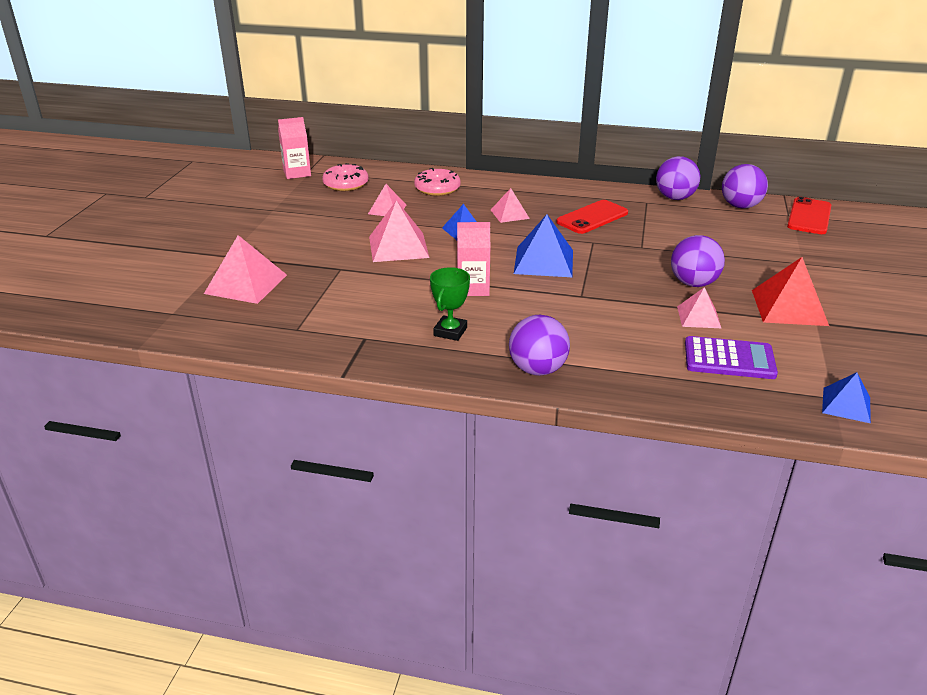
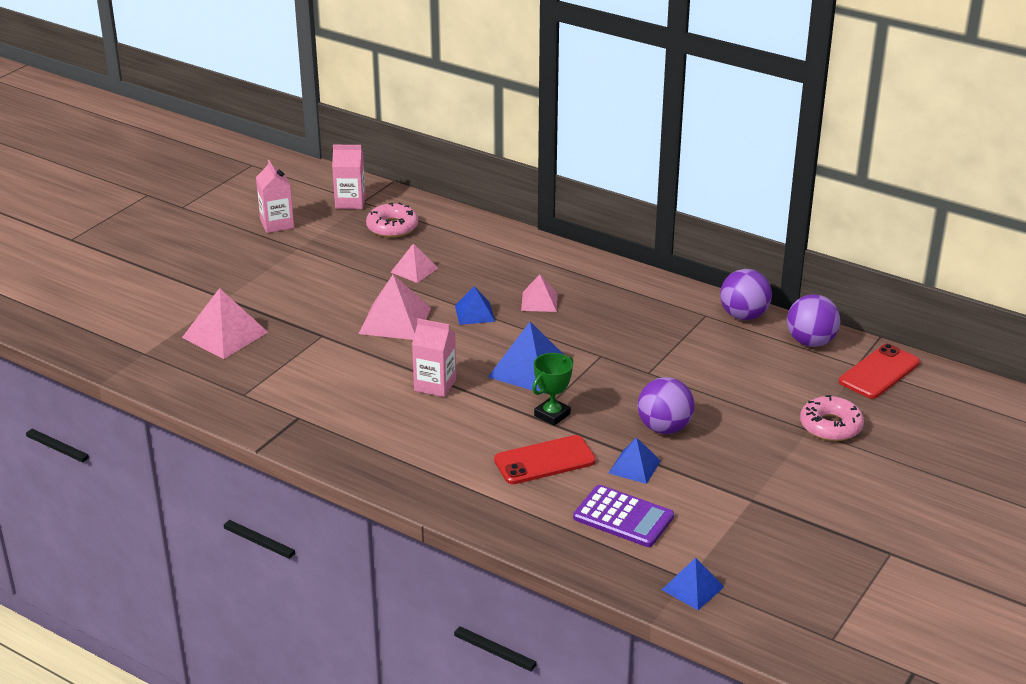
camera: 20 degrees right, 0 degrees up
pink donut [414,168,461,196] -> pink donut moved to [800,395,864,441]
green trophy [430,267,470,341] -> green trophy moved to [532,353,573,426]
purple ball [509,315,570,376] -> none
red phone [556,200,628,234] -> red phone moved to [494,435,596,484]
pink pyramid [677,287,721,328] -> blue pyramid [609,437,661,484]
red pyramid [752,257,829,326] -> none
none -> pink carton [256,160,294,233]

